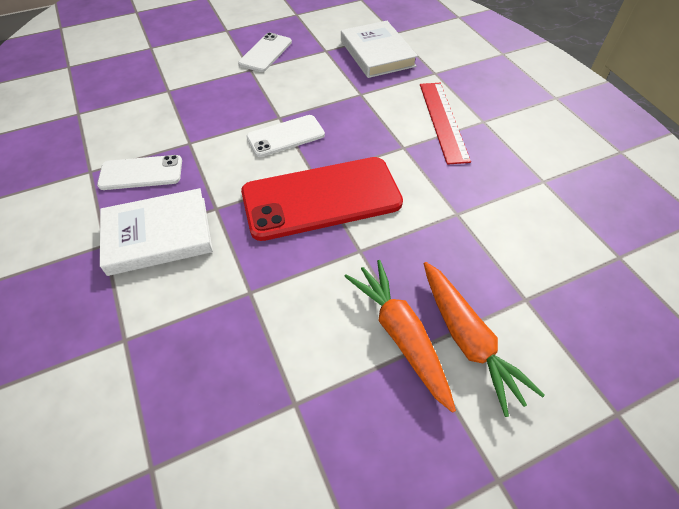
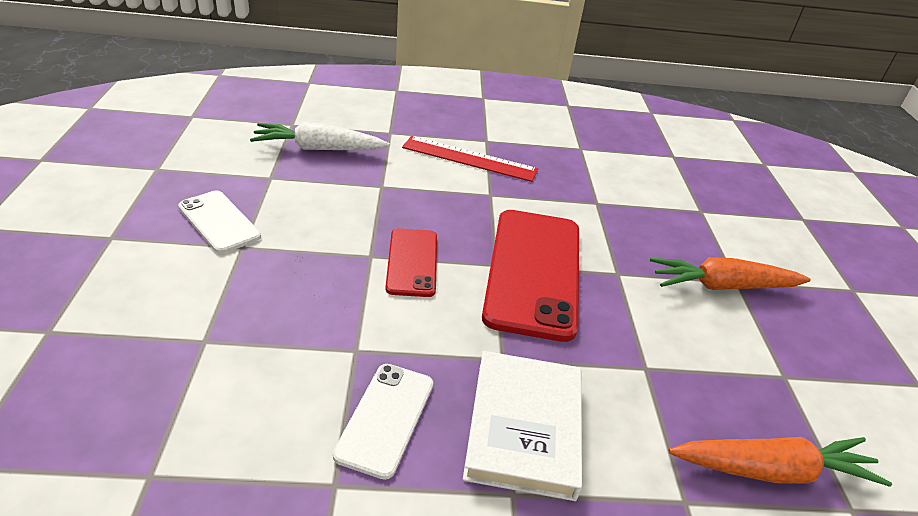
camera: 70 degrees left, 15 degrees down
white phone [246,115,325,157] -> red phone [385,228,437,297]
white book [341,21,418,78] -> white carrot [250,122,390,150]
orange carrot [424,262,545,417] -> orange carrot moved to [669,437,892,487]

